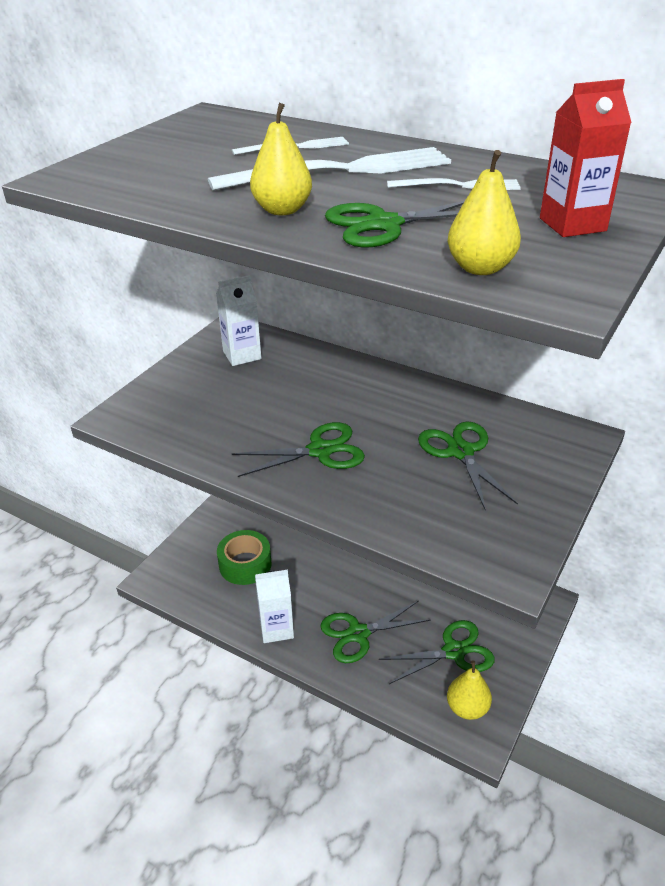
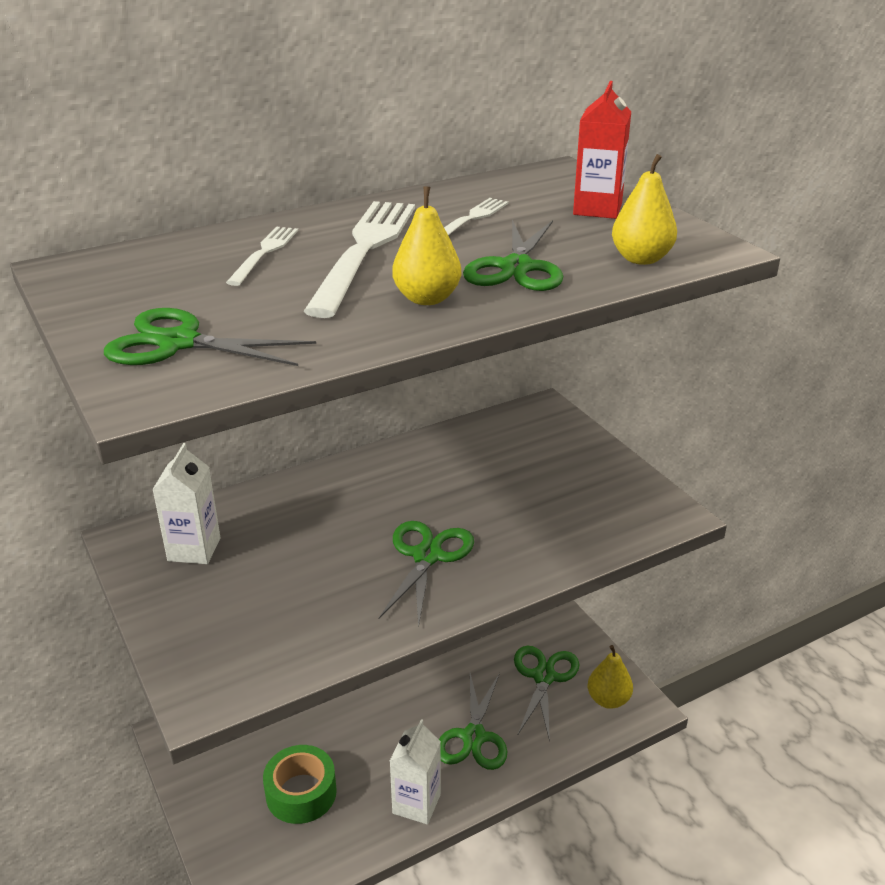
camera: 60 degrees left, 5 degrees down
green scissors [418,422,518,511] -> green scissors moved to [104,308,316,366]

